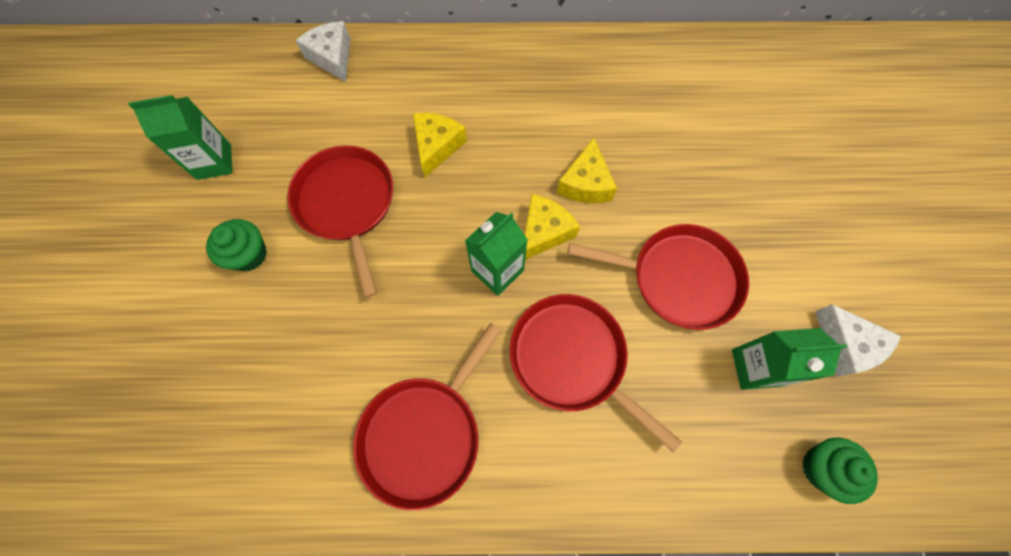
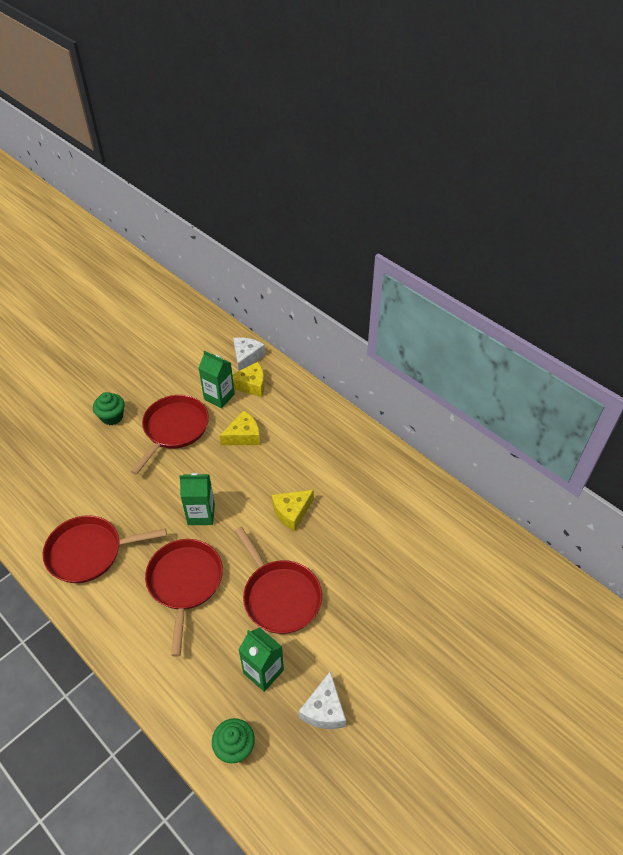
camera: 45 degrees right, 20 degrees down
green carton [128,95,232,180] -> green carton moved to [199,350,235,408]
yellow cheese [525,194,580,259] -> yellow cheese moved to [232,362,265,397]

